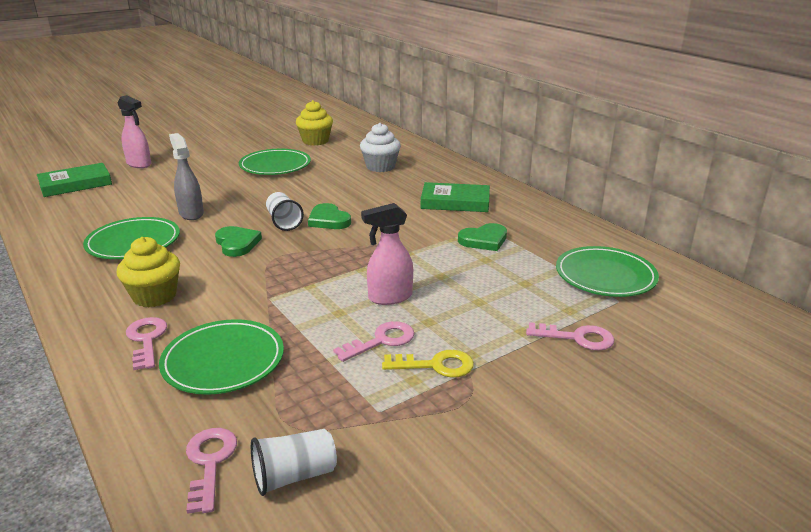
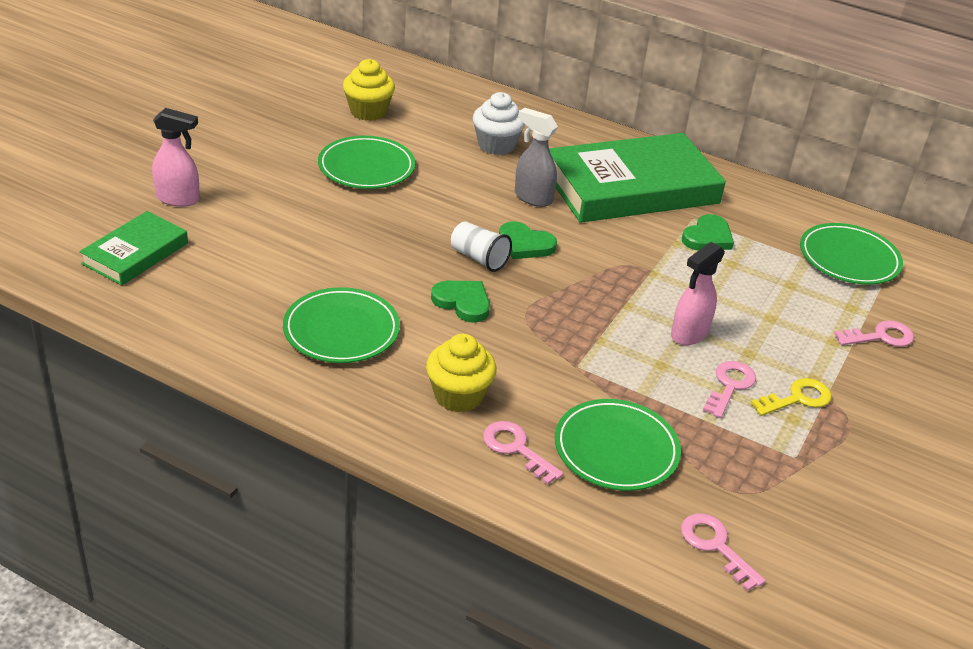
camera: 30 degrees left, 10 degrees up
grey spray bottle [169,133,204,220] -> grey spray bottle moved to [515,108,558,207]
white cup [251,429,337,496] -> none
green book [421,182,490,212] -> green book [549,133,726,223], size x1.92

